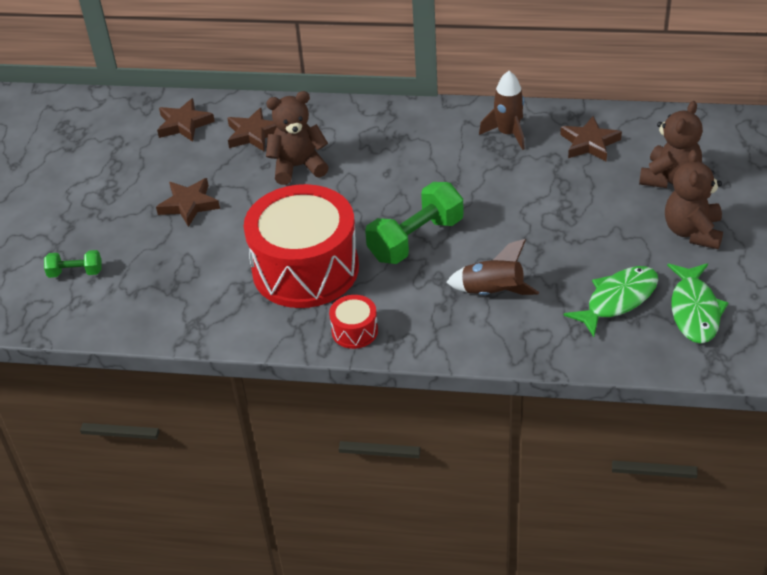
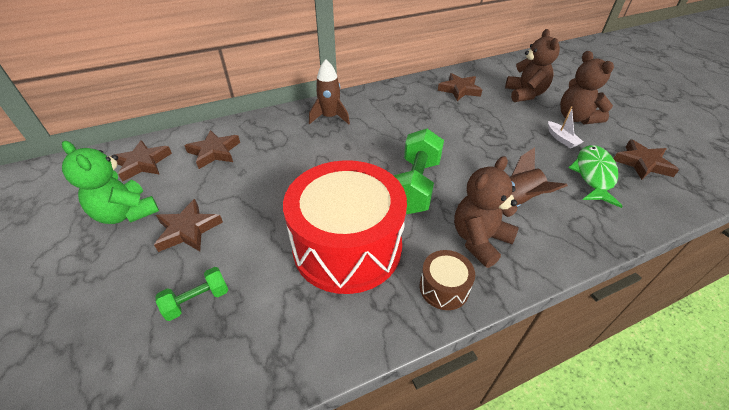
camera: 35 degrees left, 0 degrees up
green dumbbell [44,250,101,278] -> green dumbbell moved to [155,267,228,321]
brown teddy bear [266,91,329,185] -> brown teddy bear moved to [454,156,519,268]
red drum [329,295,378,349] -> brown drum [420,250,475,310]
brown rocket [479,71,525,150] -> brown rocket moved to [309,59,350,124]
green fish [667,263,729,344] -> brown star [613,139,679,180]
none -> green teddy bear [62,141,159,224]
none -> white boat [548,106,583,148]

